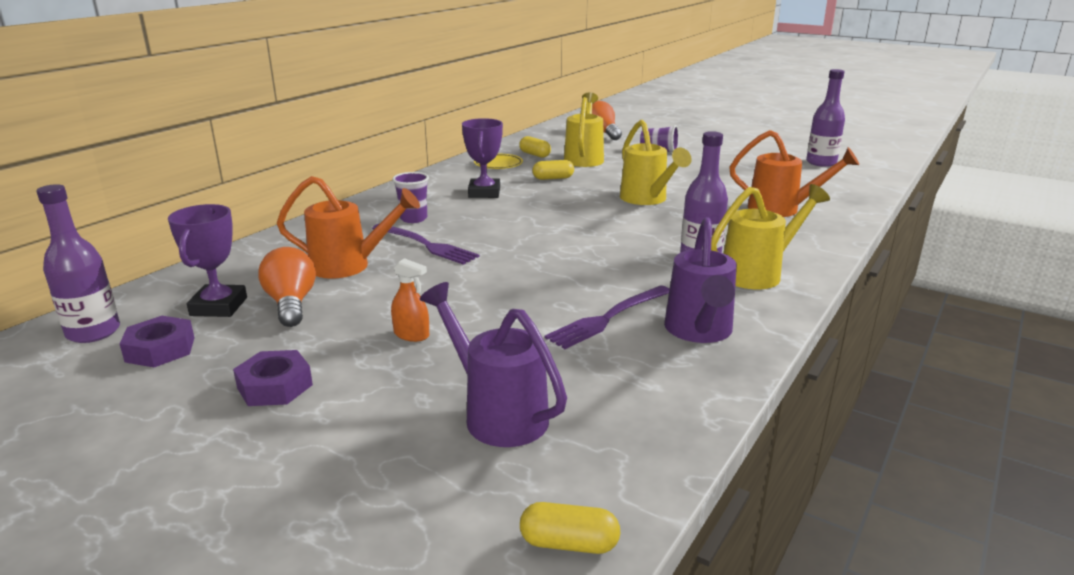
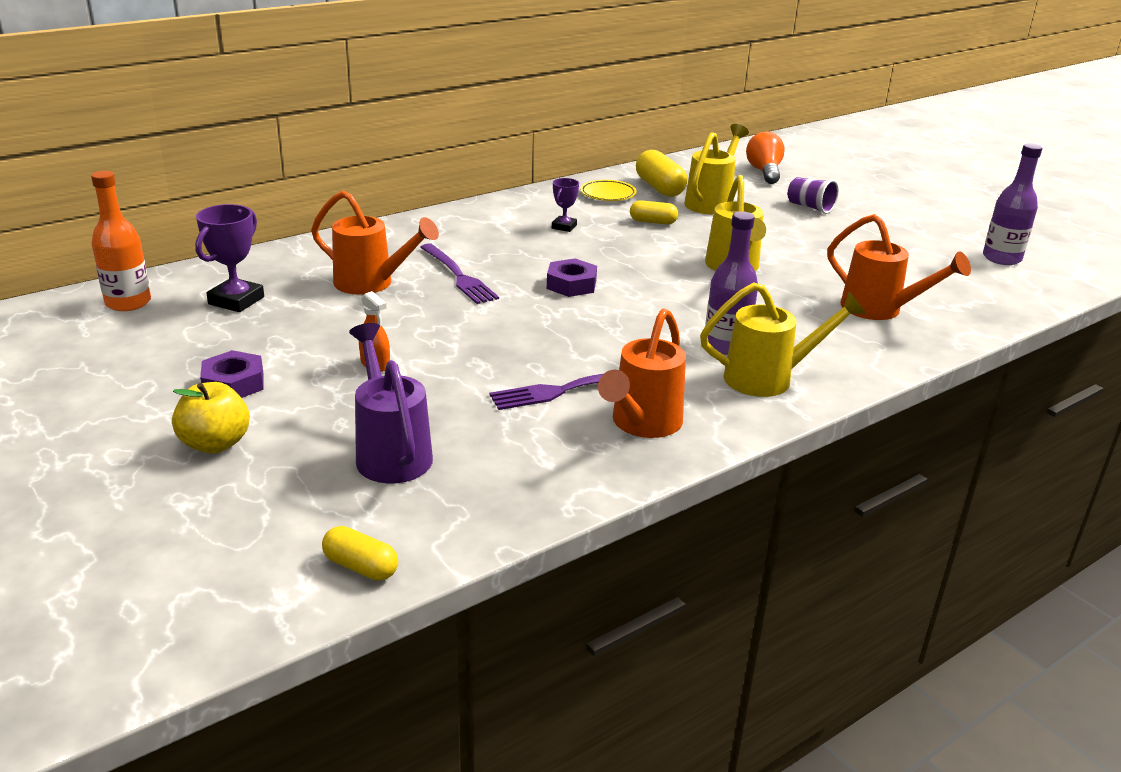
camera: 20 degrees right, 5 degrees up
purple bottle [37,184,120,343] -> orange bottle [91,171,151,311]
purple nut [120,316,195,367] -> purple nut moved to [547,258,597,297]
orange light bulb [258,247,316,327] -> none
purple cup [392,172,429,223] -> none
purple trophy [462,118,503,198] -> purple trophy [552,178,579,232], size x0.60
yellow capsule [519,136,551,158] -> yellow capsule [636,150,687,197], size x1.65
purple watering can [664,217,737,343] -> orange watering can [598,308,686,438]
none -> yellow apple [172,382,250,454]

